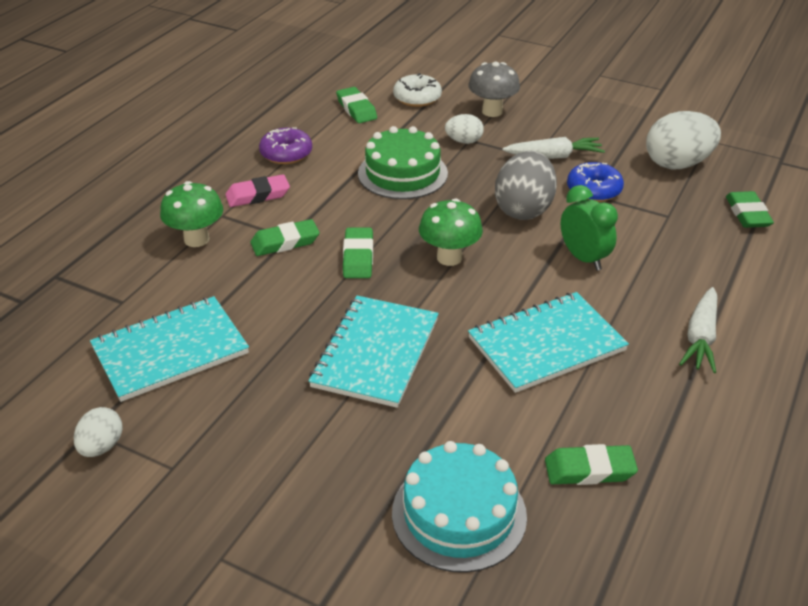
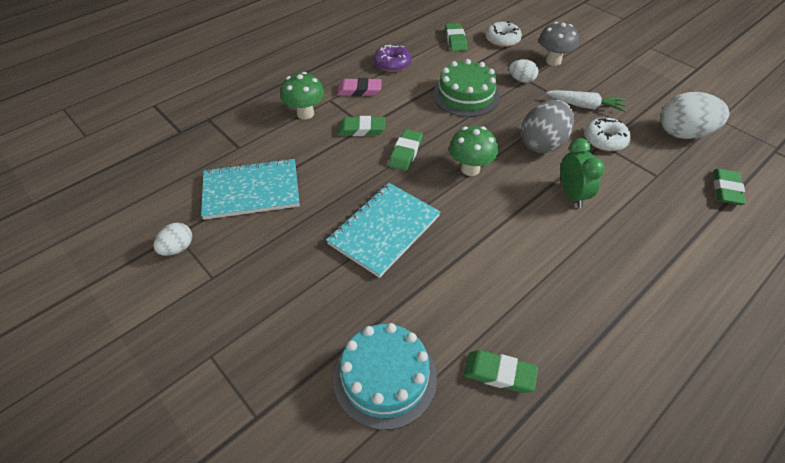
camera: 20 degrees right, 10 degrees up
turquoise notebook [468,292,629,393] -> none
blue donut [567,162,624,202] -> white donut [585,118,631,151]
white carrot [679,287,717,373] -> none

